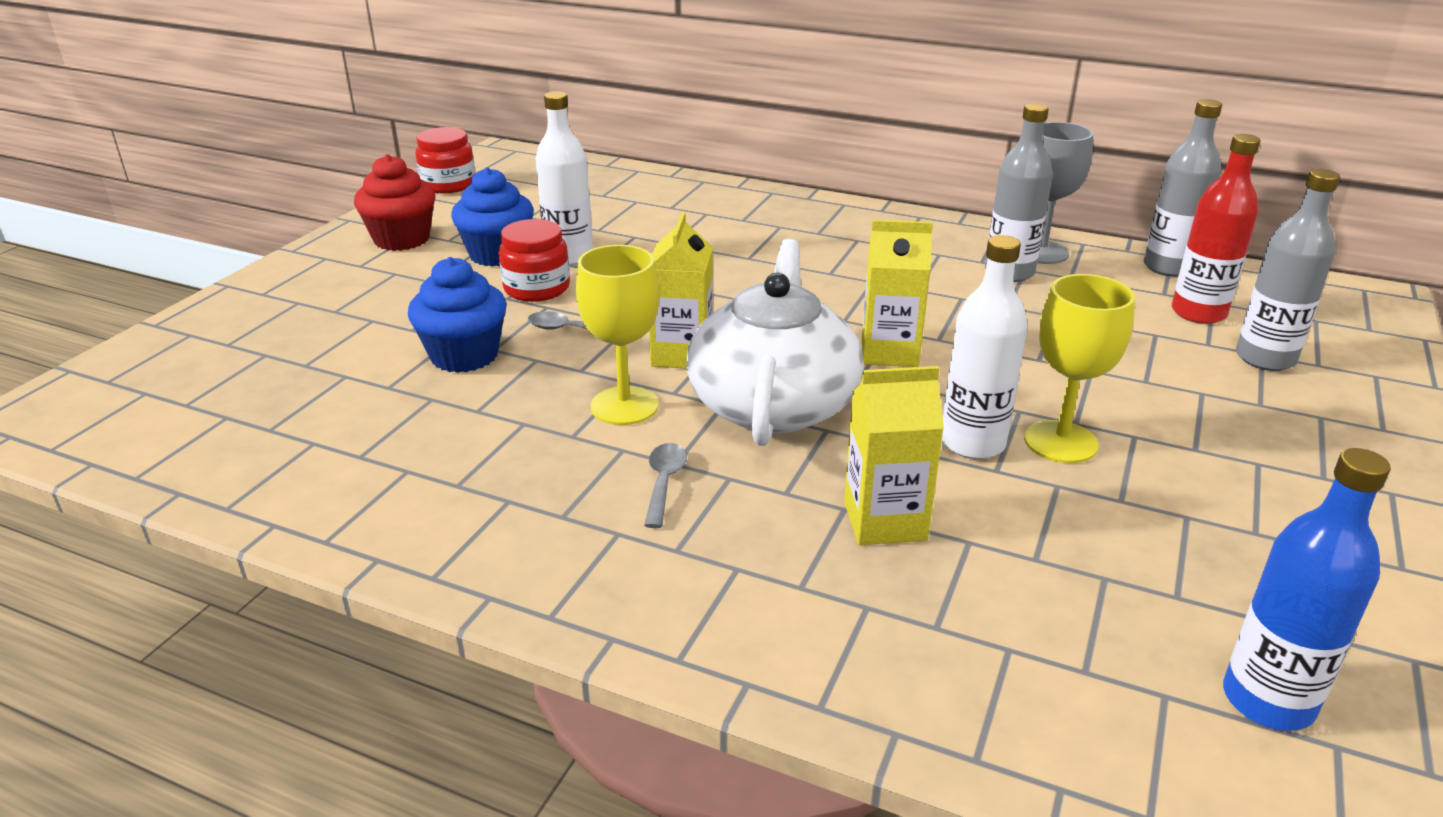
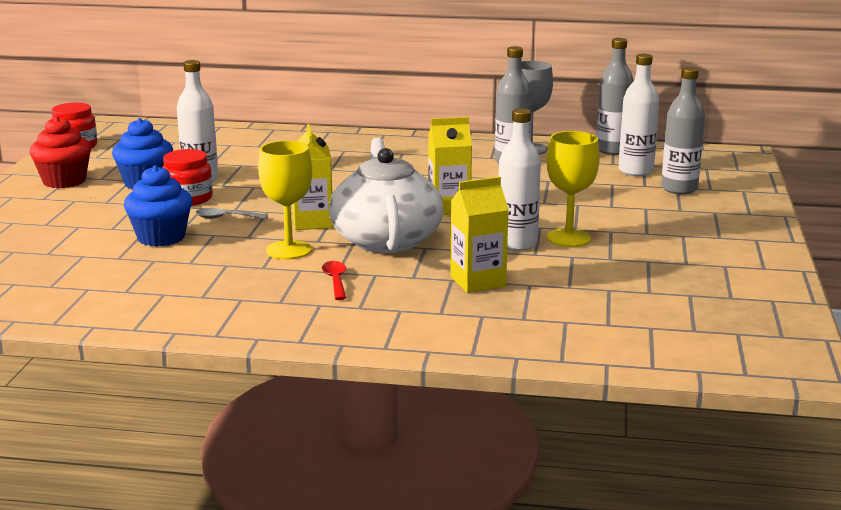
camera: 15 degrees left, 10 degrees down
grey spoon [644,443,687,528] -> red spoon [322,261,346,300]
red bottle [1172,134,1261,324] -> white bottle [619,54,659,176]
blue bottle [1223,448,1391,731] -> none

